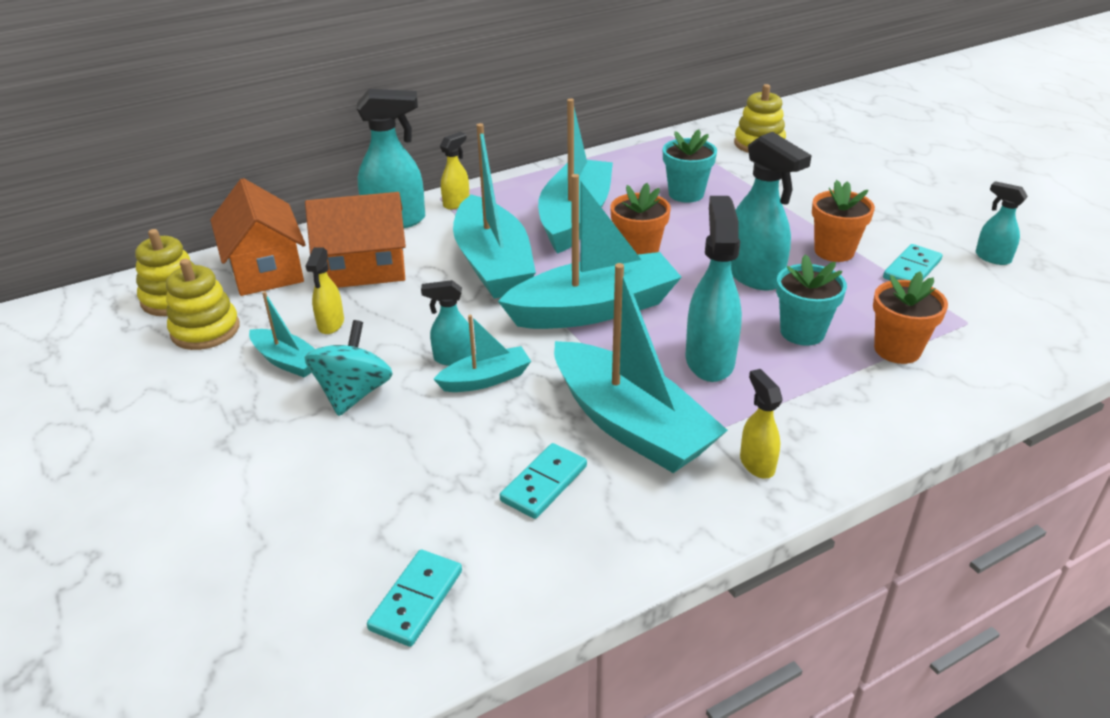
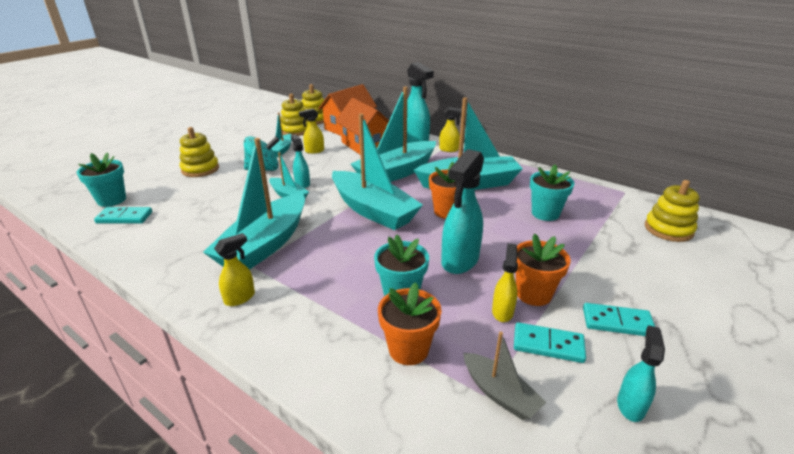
camera: 65 degrees right, 5 degrees down
turquoise domino [500,443,587,519] -> turquoise domino moved to [583,303,655,336]
turquoise spray bottle [686,196,742,382] -> none
none -> turquoise flower pot [77,152,126,207]
none -> yellow stacking toy [180,127,219,177]
none -> grey boat [463,332,546,420]
none -> yellow spray bottle [492,243,518,322]

